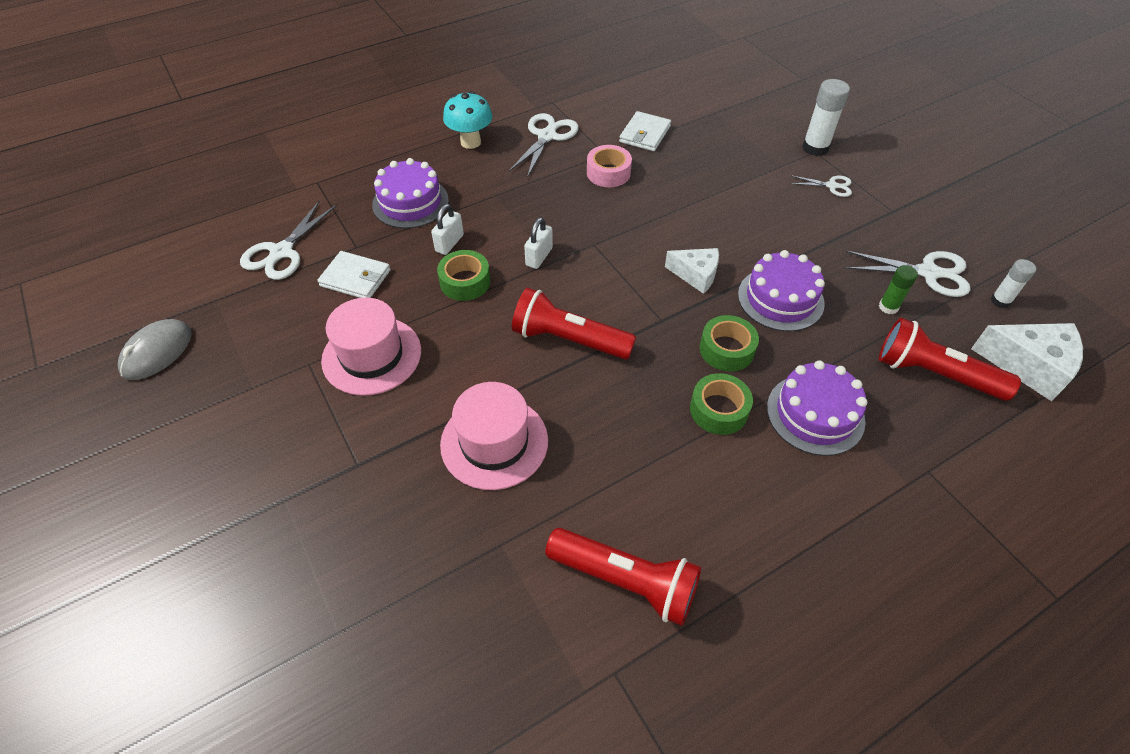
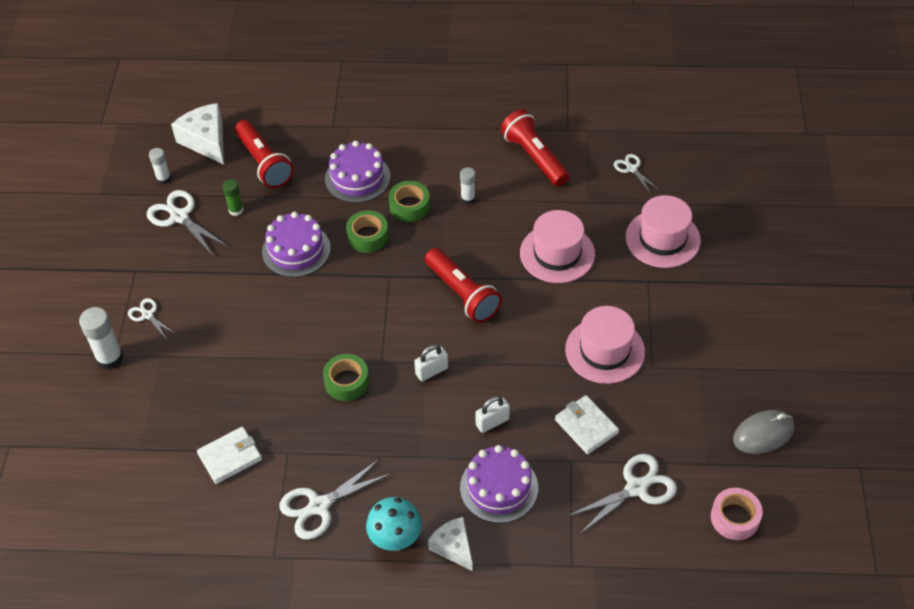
camera: 145 degrees left, 0 degrees up
green tape [437,250,490,301] -> green tape moved to [323,354,369,401]
pink tape [587,145,632,187] -> pink tape moved to [711,488,763,540]
white cheese [665,248,719,294] -> white cheese moved to [428,517,473,571]
none -> white glue stick [460,167,476,204]
none -> white scissors [614,154,658,194]
none -> pink hat [626,195,701,268]

